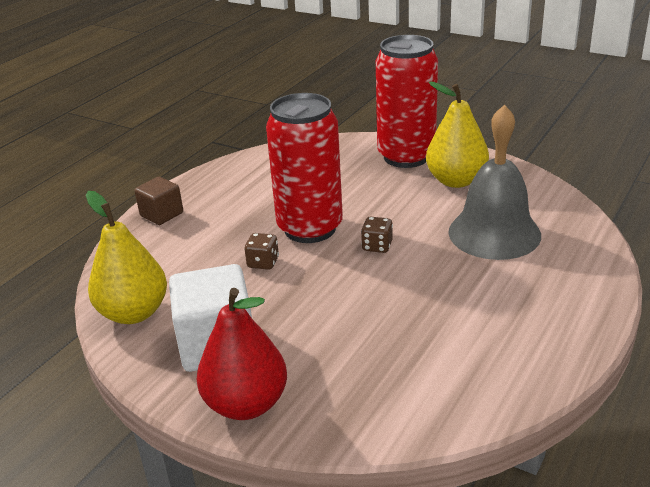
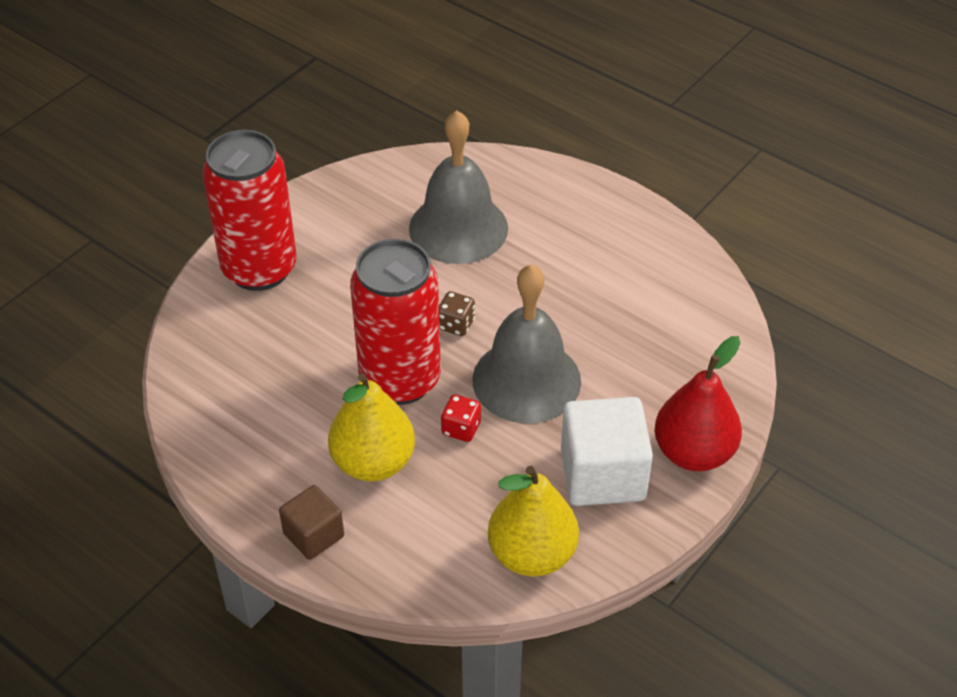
camera: 85 degrees left, 15 degrees up
brown dice [244,233,279,270] -> red dice [441,395,481,442]
yellow pear [426,81,489,188] -> yellow pear moved to [328,373,415,482]
none -> grey bell [472,264,581,423]

